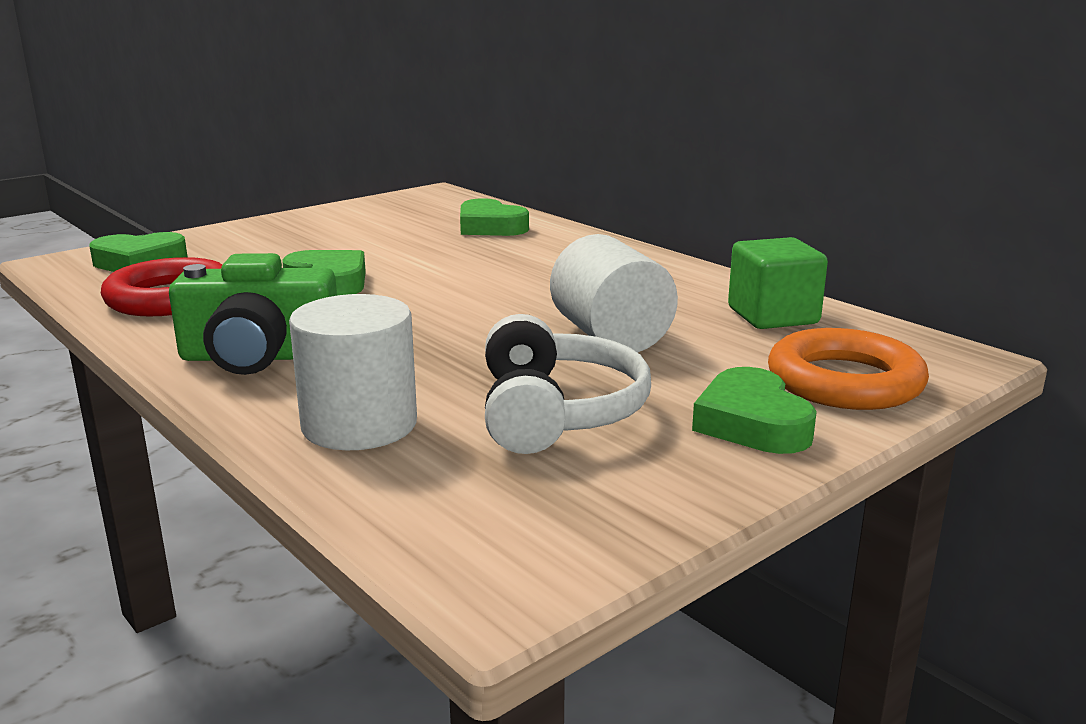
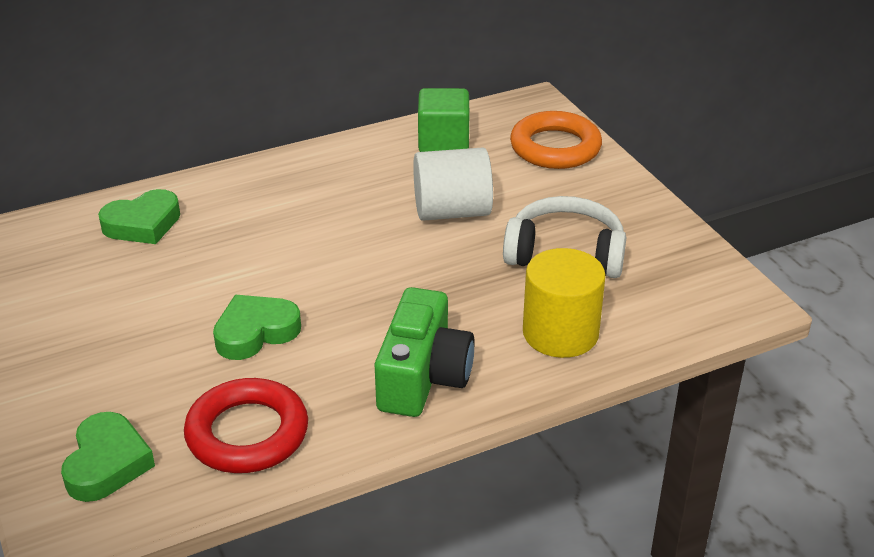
camera: 75 degrees left, 15 degrees up
white cylinder [289,294,417,450] -> yellow cylinder [523,248,606,358]
green heart [692,367,817,454] -> none

